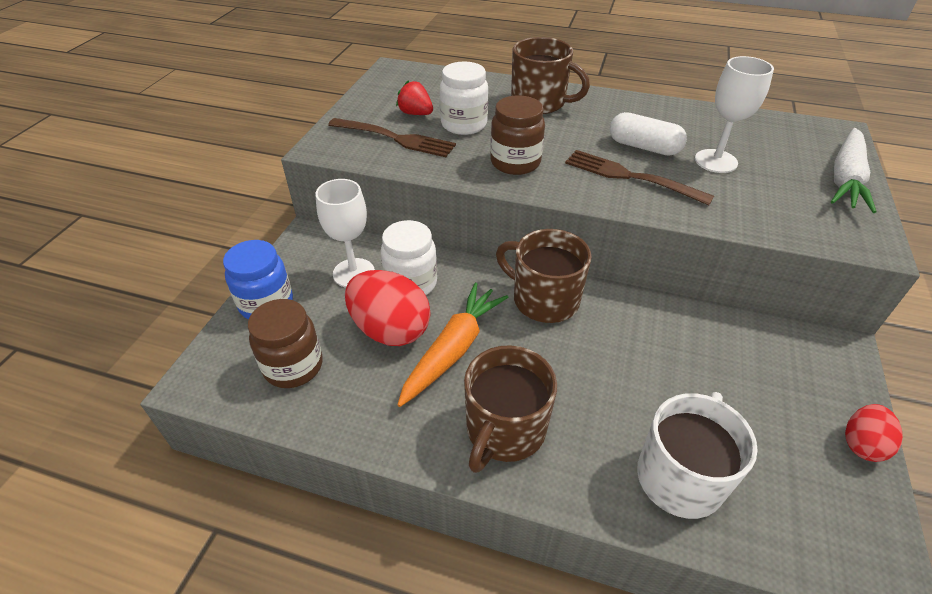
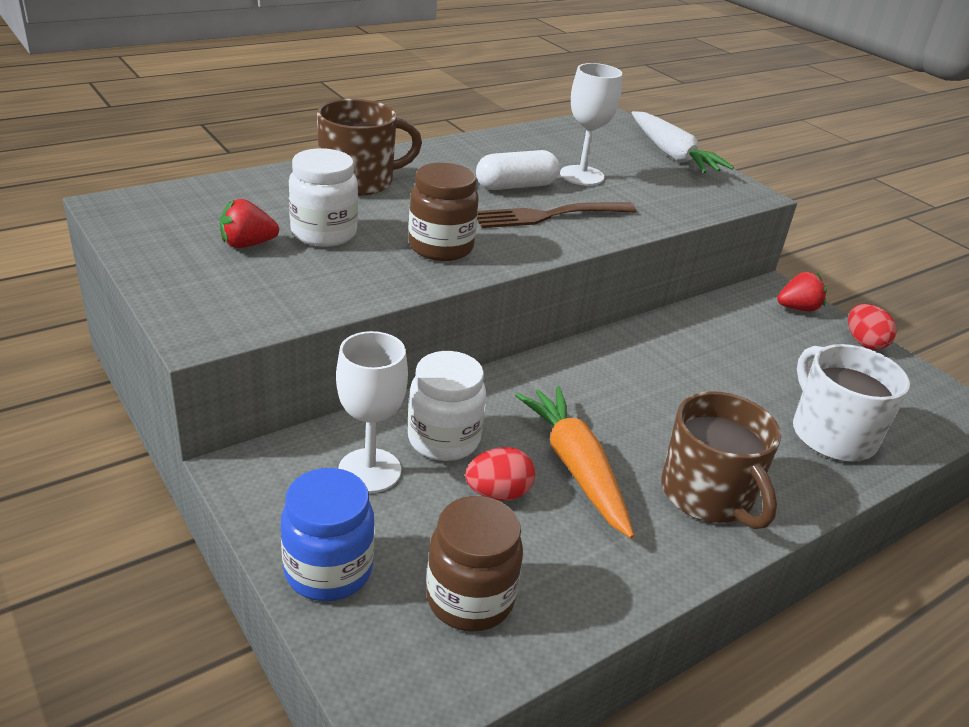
camera: 55 degrees left, 10 degrees down
brown fork [328,118,456,157] -> none
red egg [345,270,431,346] -> red egg [465,447,535,501], size x0.57
brown mug [496,229,592,323] -> none
none -> red strawberry [777,272,827,311]

